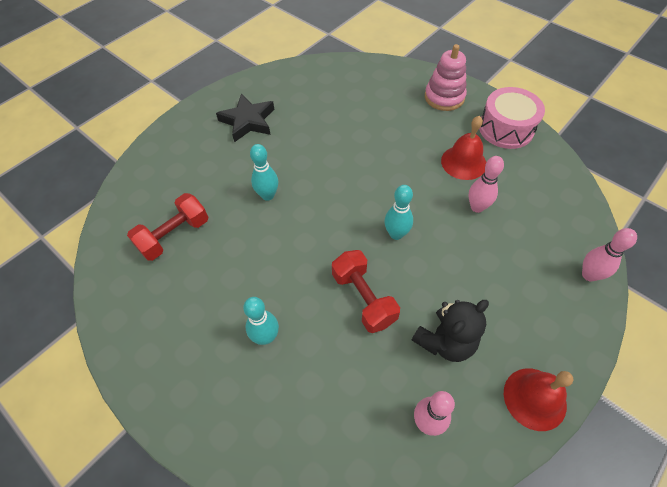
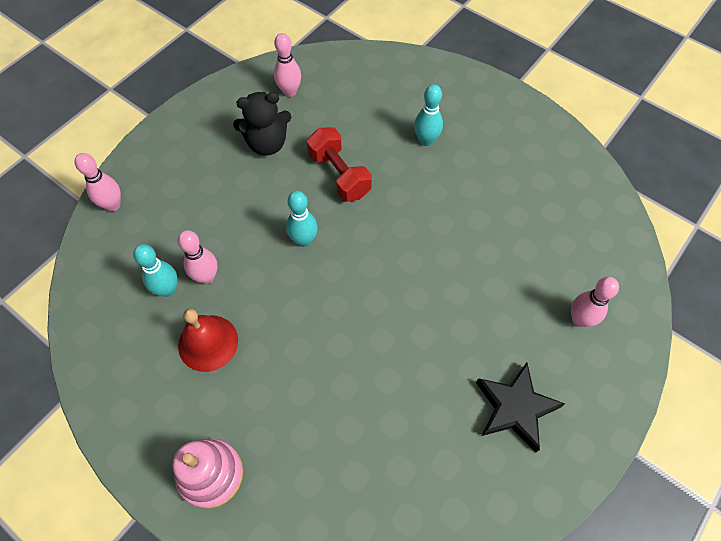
camera: 175 degrees right, 5 degrees up
red dumbbell [127,193,208,261] -> none
turquoise bowling pin [250,144,278,201] -> turquoise bowling pin moved to [133,244,178,297]
black teddy bear [412,300,489,362] -> black teddy bear turned 150 degrees counterclockwise [233,92,291,156]
pink drum [479,87,545,149] -> none
red bell [504,368,573,431] -> none
none -> pink bowling pin [571,277,619,327]

